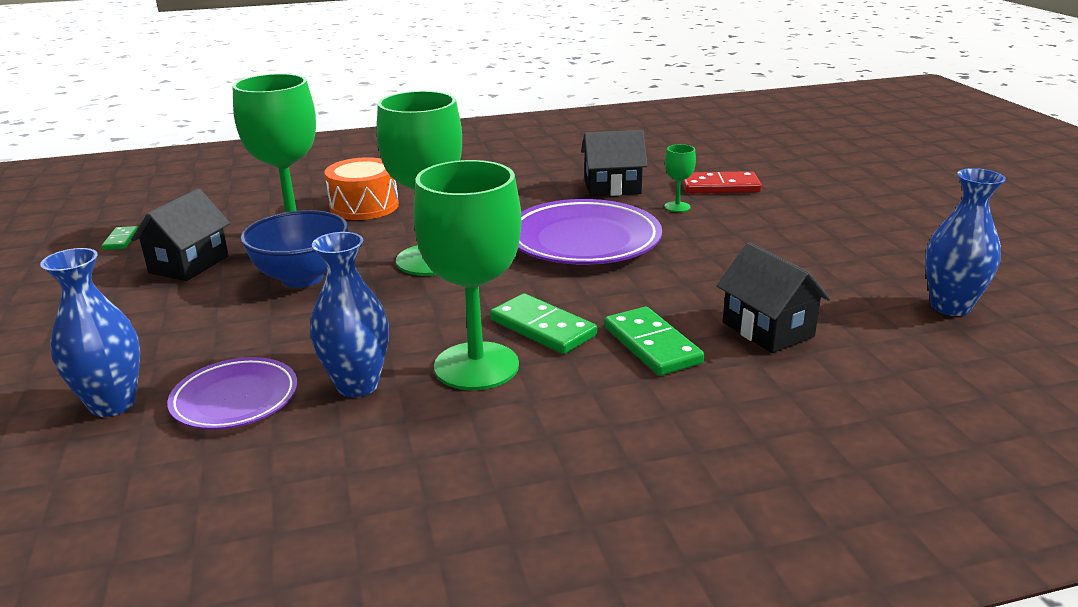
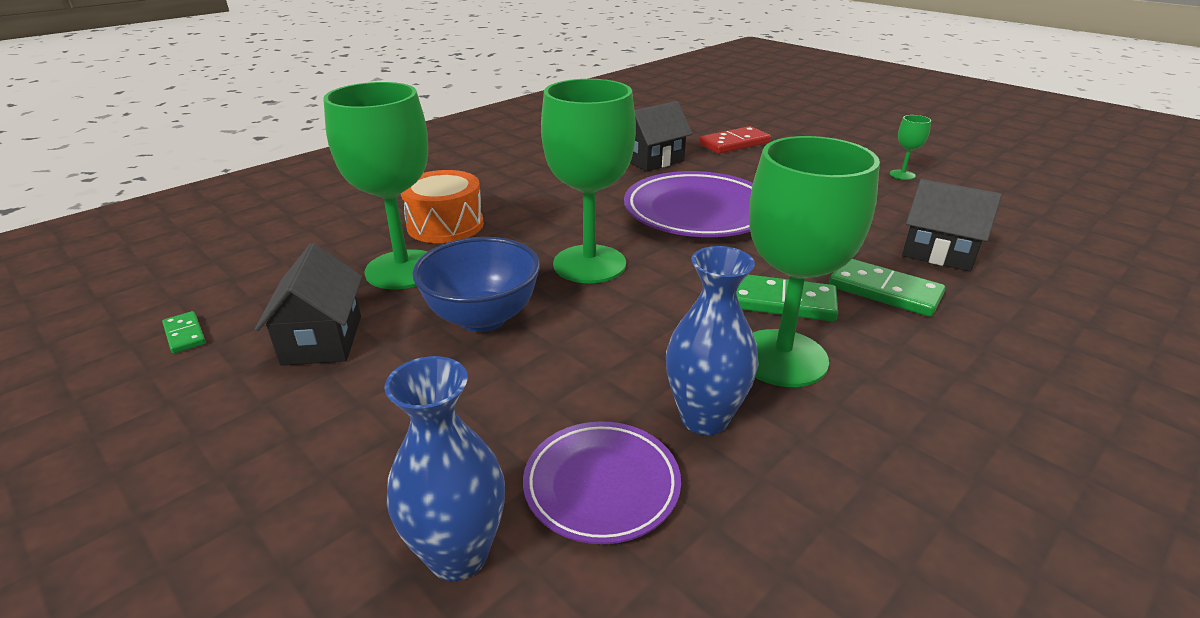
camera: 30 degrees left, 5 degrees up
green goblet [664,144,696,212] -> green goblet moved to [890,115,931,180]
blue vase [925,168,1006,316] -> none

